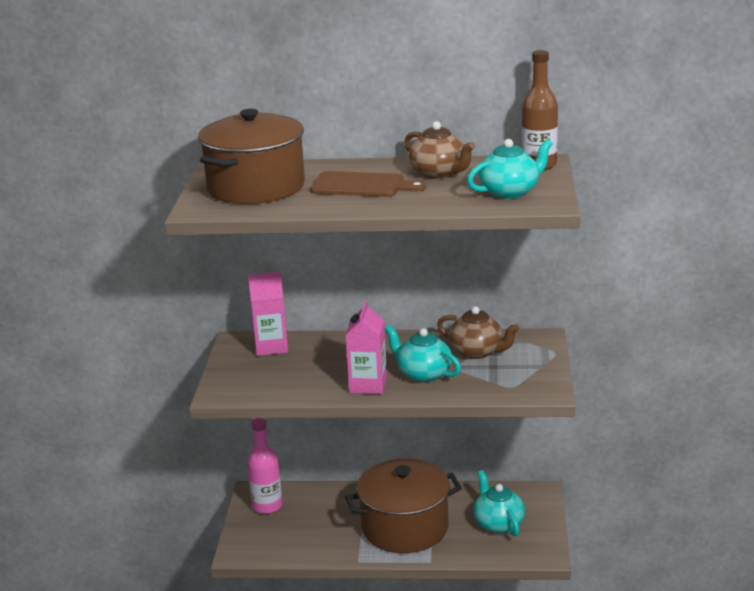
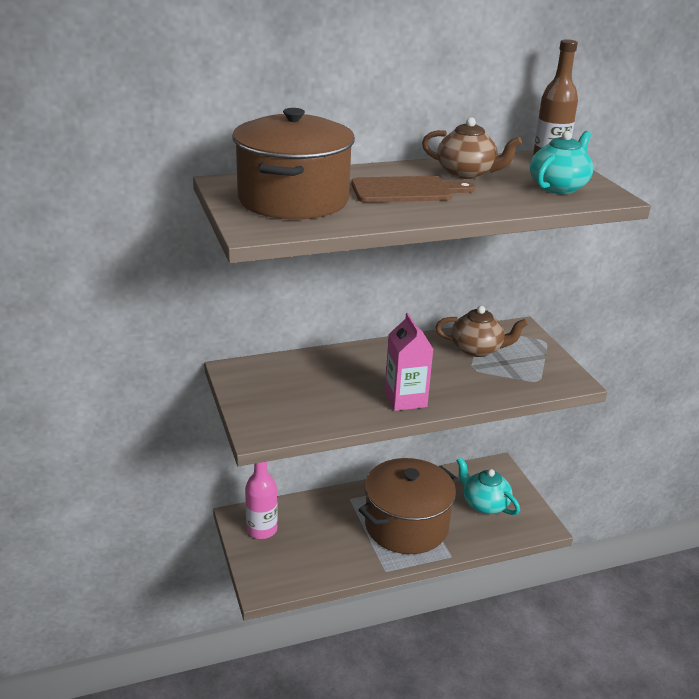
camera: 25 degrees left, 5 degrees up
pink carton [248,271,288,356] -> none
turquoise teapot [385,325,461,382] -> none

